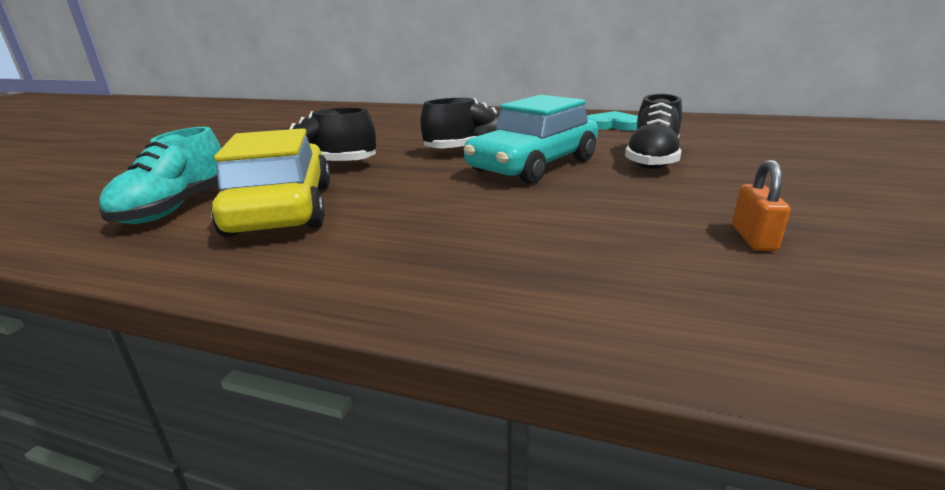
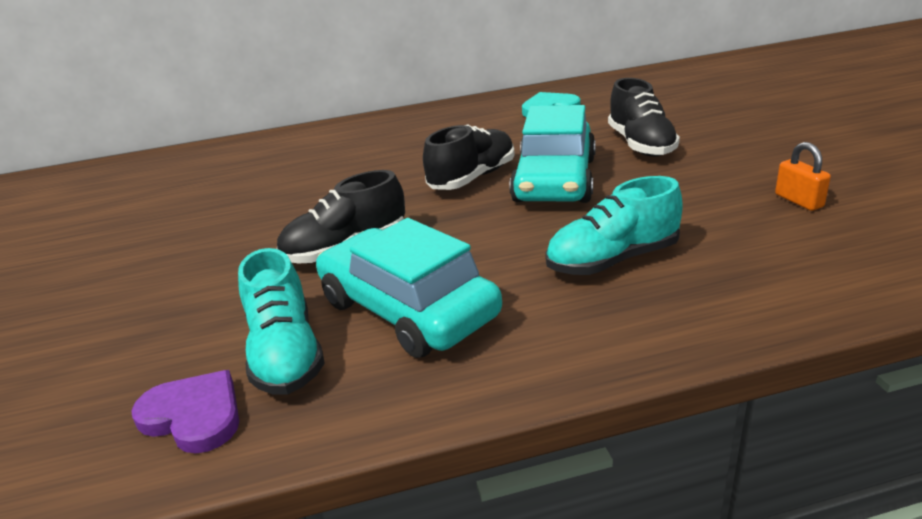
camera: 30 degrees left, 5 degrees up
yellow car [211,128,331,237] -> turquoise car [316,218,502,358]
none -> purple heart [131,370,239,454]
none -> turquoise shoe [545,176,683,275]

